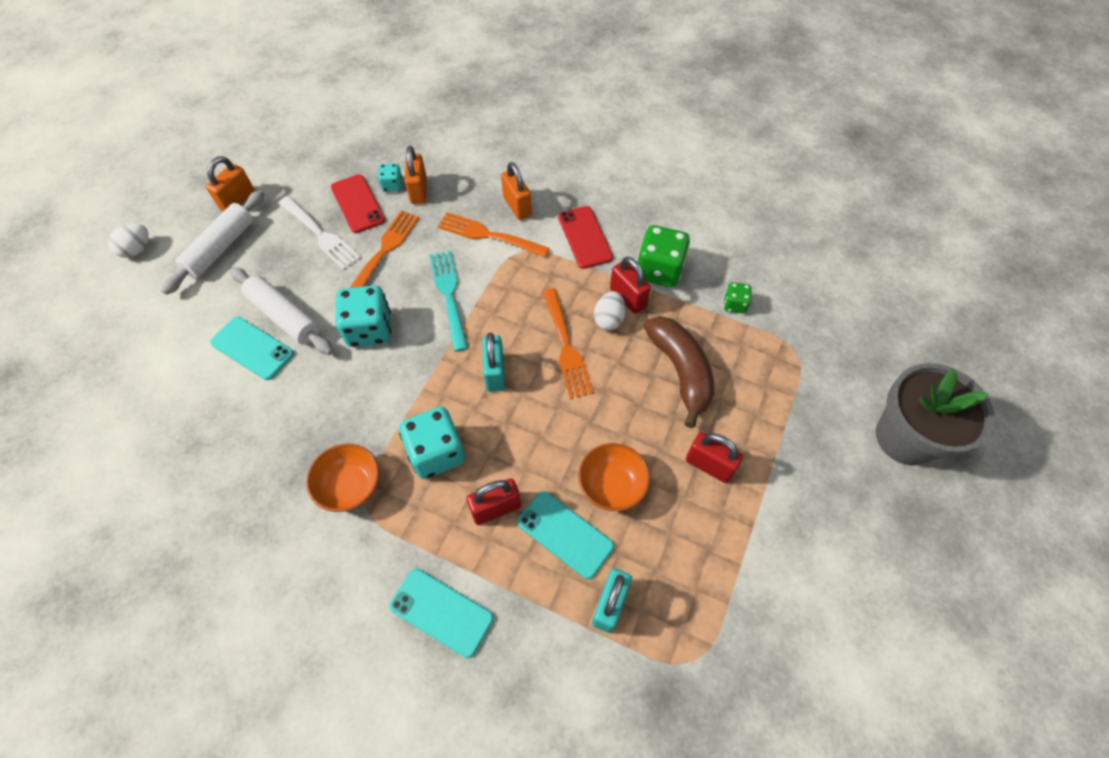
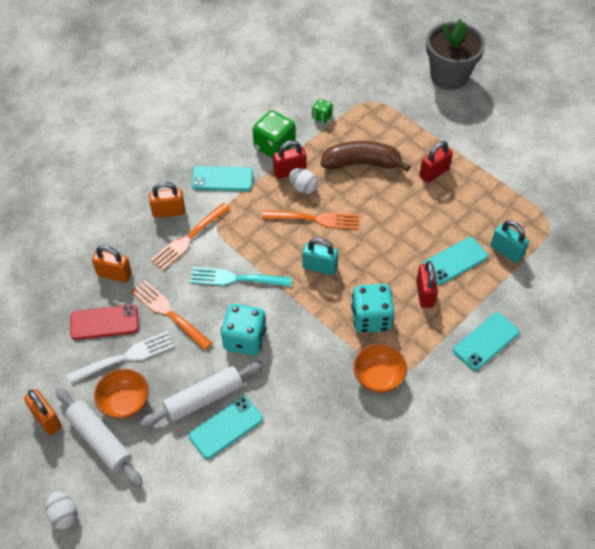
camera: 70 degrees left, 5 degrees down
turquoise dice [378,163,402,192] -> none
red phone [558,206,613,269] -> turquoise phone [191,166,253,191]
orange bowl [578,443,650,511] -> orange bowl moved to [94,369,149,419]

